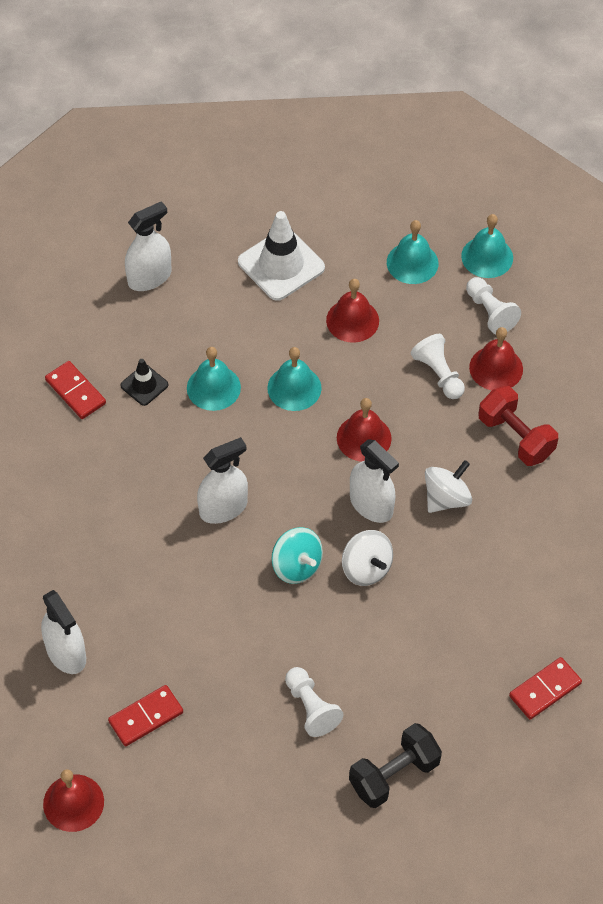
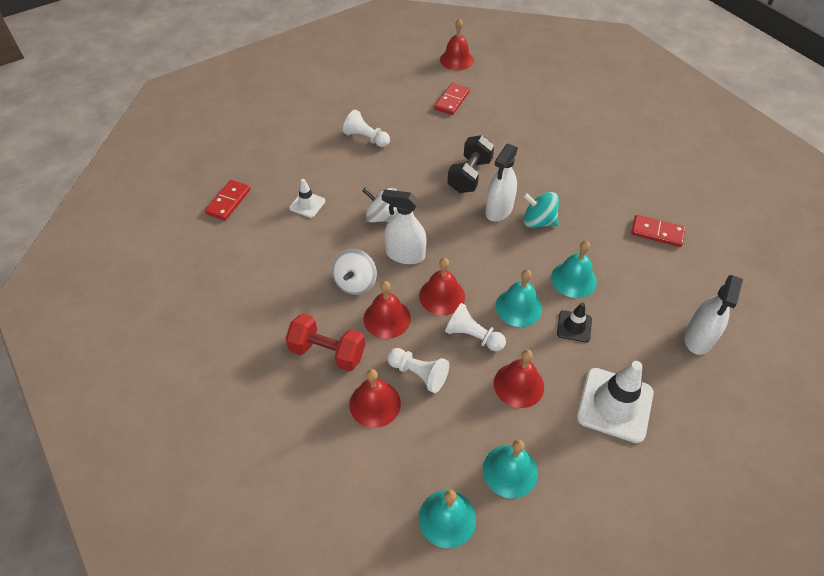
camera: 150 degrees right, 5 degrees down
white spray bottle [41,590,86,674] -> none
black traffic cone [120,359,168,406] -> black traffic cone moved to [557,303,592,343]
turquoise spinning top [271,527,323,584] -> turquoise spinning top moved to [523,192,559,228]
black dumbbell [349,723,442,808] -> black dumbbell moved to [447,135,494,193]
white pawn [466,277,521,334] -> white pawn moved to [445,303,506,351]
none -> white traffic cone [289,179,325,218]
none -> red bell [364,281,411,339]

